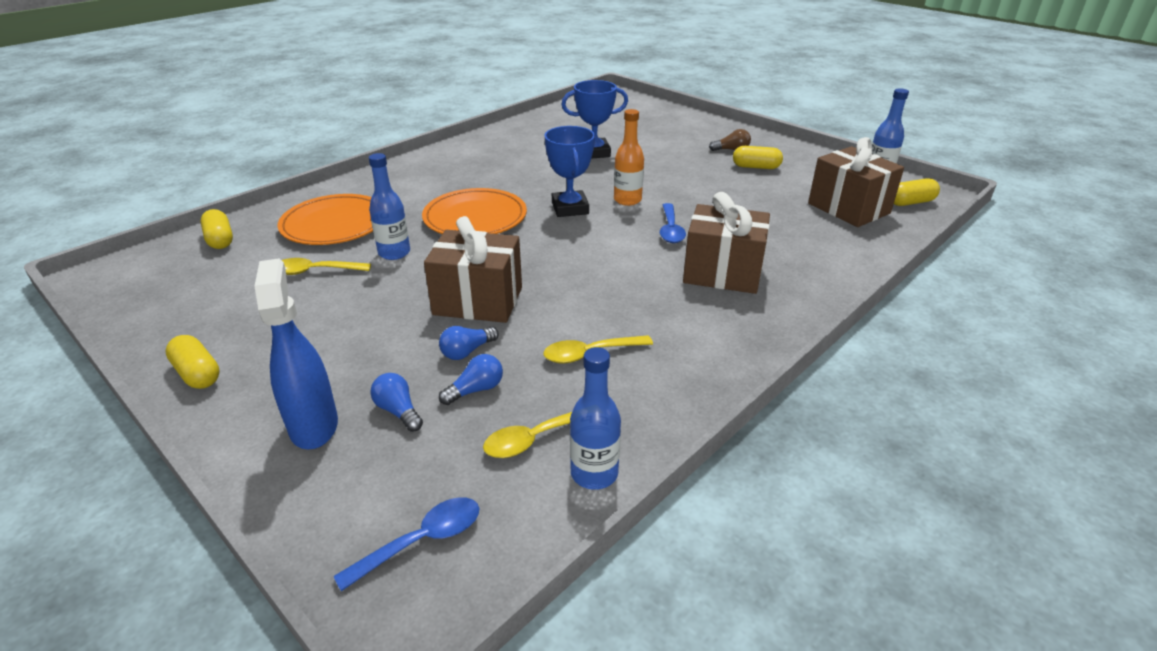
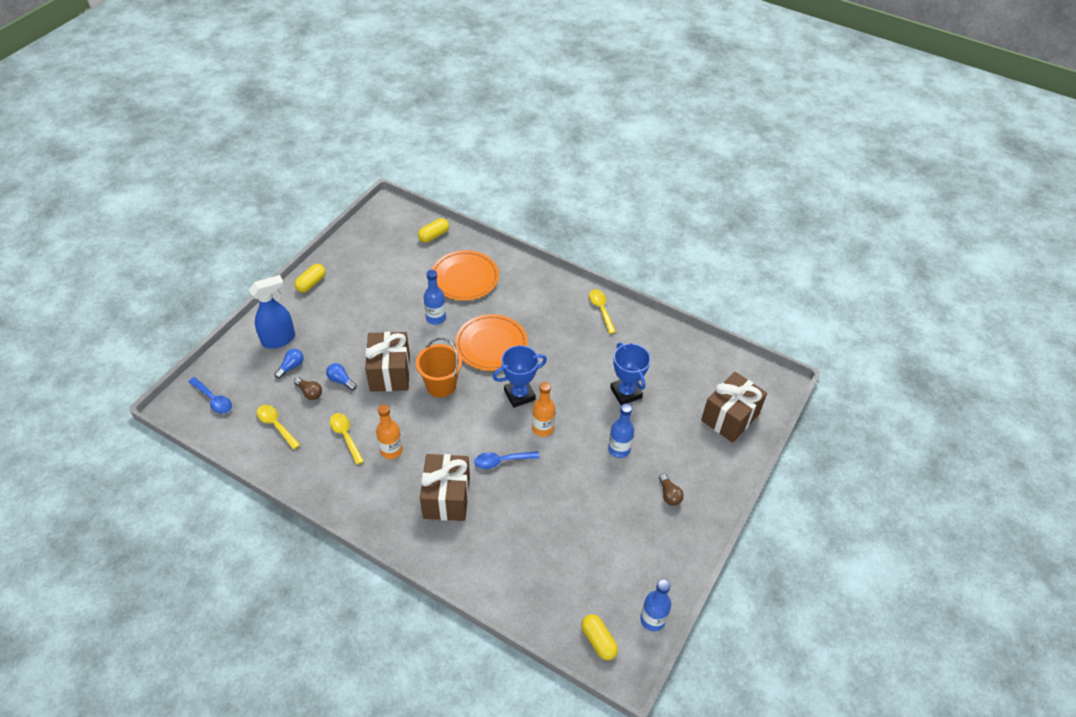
camera: 75 degrees right, 15 degrees up
yellow spoon [282,258,371,275] -> yellow spoon moved to [589,289,616,334]
blue light bulb [439,354,503,405] -> brown light bulb [294,378,322,400]
blue bottle [570,347,621,490] -> blue bottle moved to [608,403,634,458]
yellow capsule [733,146,783,169] -> none
brown gift [808,137,904,227] -> brown gift moved to [701,371,767,443]
none -> orange bottle [376,404,403,459]
none -> orange bucket [416,338,462,397]

